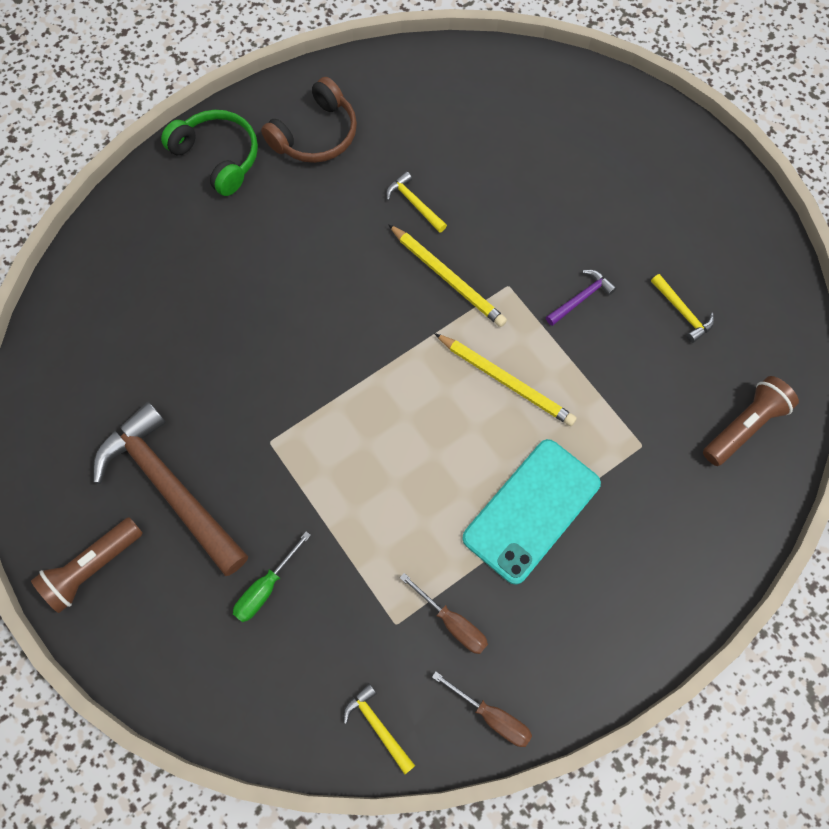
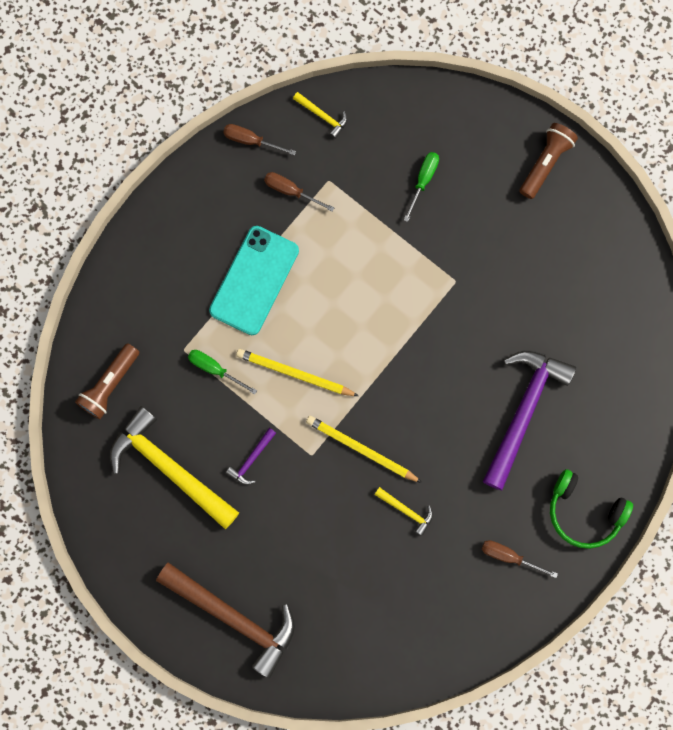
camera: 165 degrees right, 10 degrees up
brown hammer [93,402,248,576] -> brown hammer moved to [156,563,295,678]
brown headphones [261,77,357,163] -> brown screwdriver [482,540,558,578]
yellow hammer [651,274,714,343] -> yellow hammer [110,406,239,529], size x2.32
none -> green screwdriver [188,350,257,395]
none -> purple hammer [483,350,576,490]

